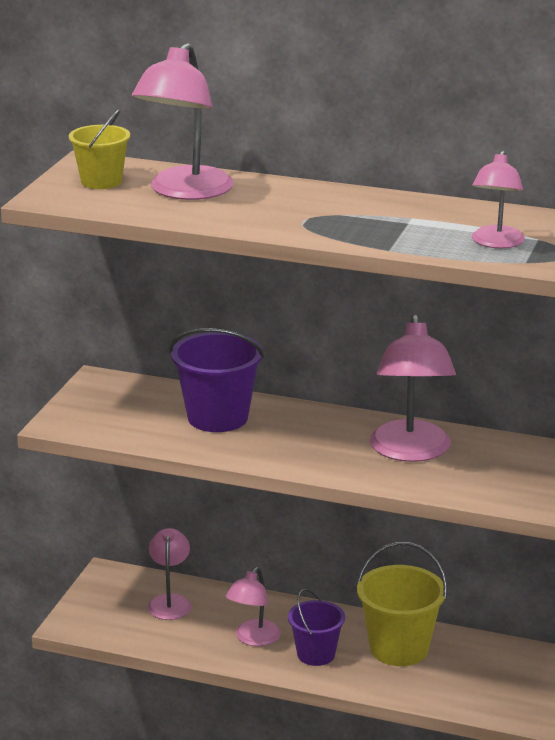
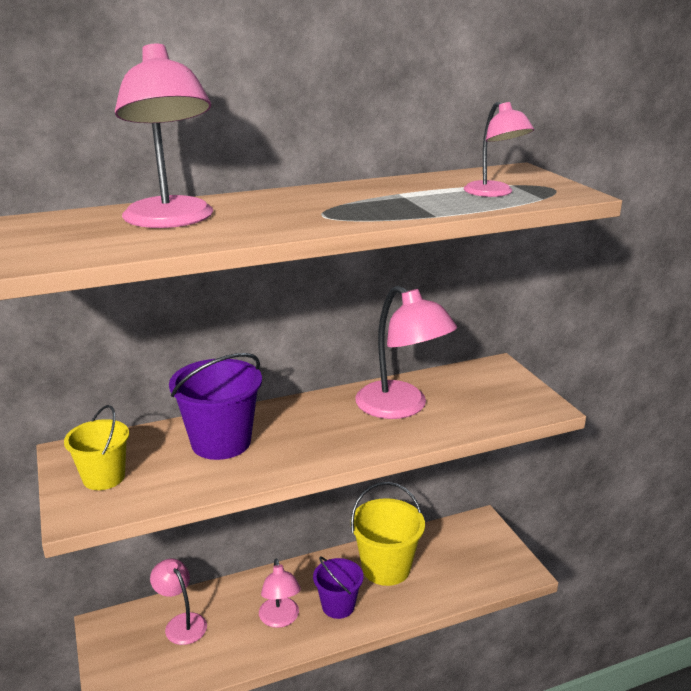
camera: 40 degrees left, 0 degrees up
yellow bucket [69,109,130,189] -> yellow bucket moved to [64,405,129,490]

